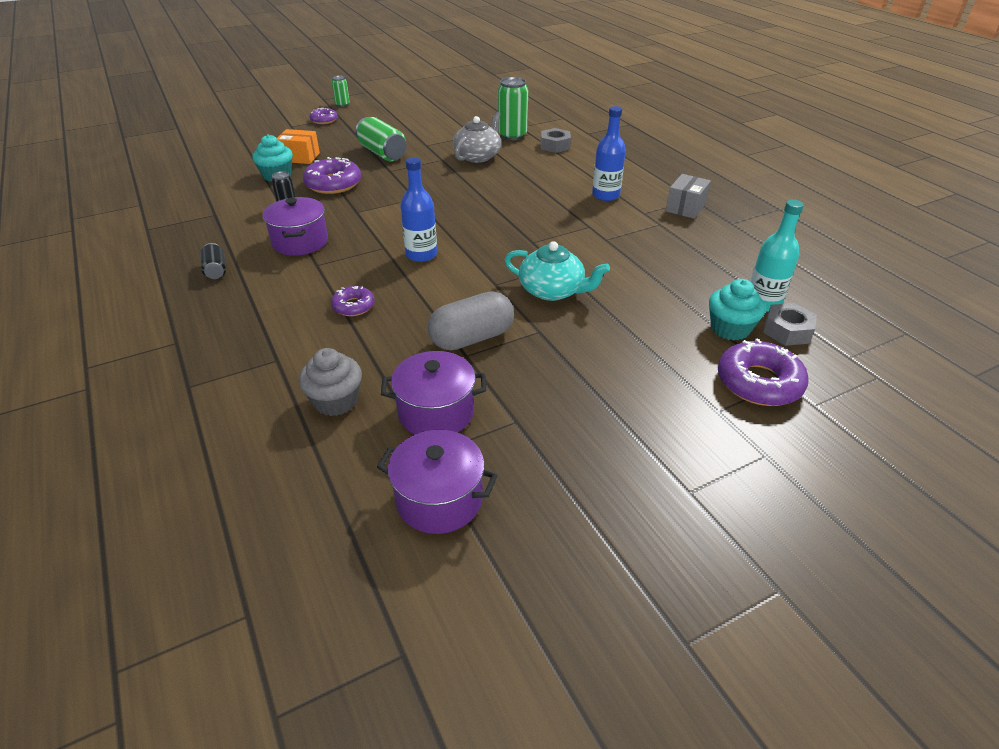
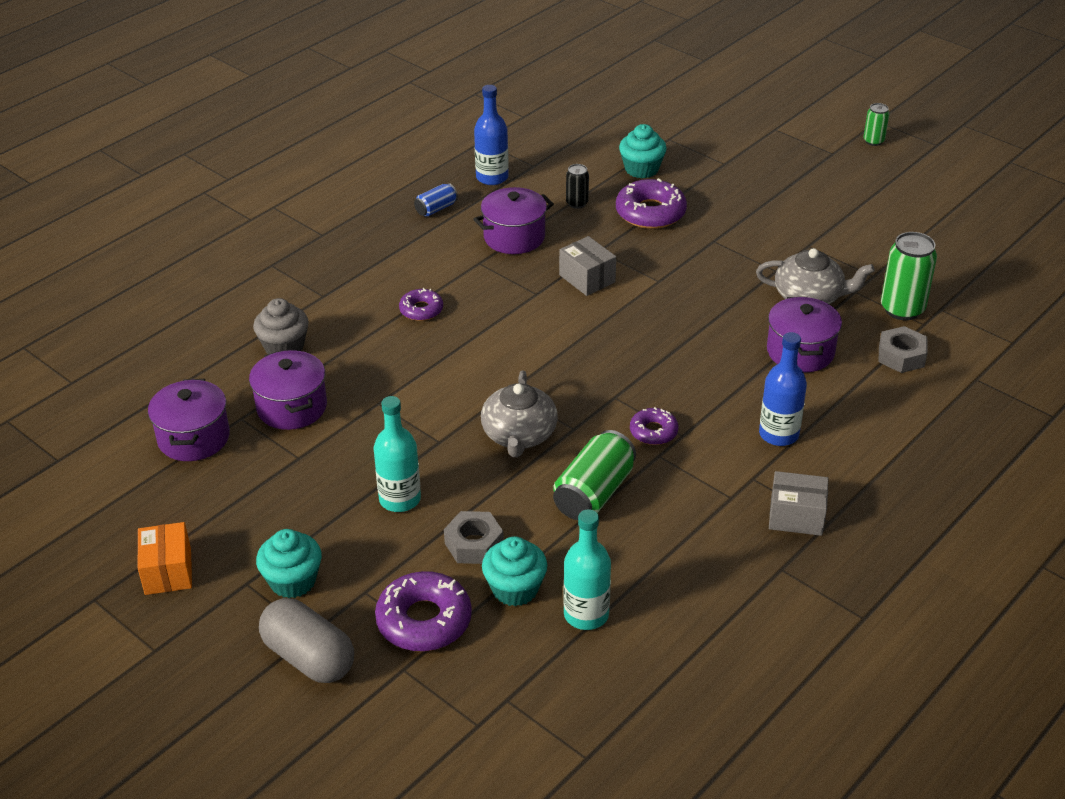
camera: 70 degrees right, 0 degrees up
black can [200,243,226,279] -> blue can [414,183,458,217]
orange box [277,129,320,164] -> orange box moved to [138,522,192,595]
purple donut [309,108,338,124] -> purple donut moved to [630,407,678,445]
green can [355,117,407,161] -> green can moved to [553,430,636,520]
blue bottle [400,157,437,262] -> blue bottle moved to [474,85,509,185]
grey capsule [428,291,514,350] -> grey capsule moved to [259,598,354,683]
turquoise teapot [505,241,610,301] -> grey teapot [481,371,558,457]
grey nut [763,303,817,346] -> grey nut moved to [444,511,504,564]
none -> turquoise cupcake [256,529,322,598]
none -> turquoise bottle [374,396,421,512]
none -> grey box [559,236,616,296]
none -> purple pot [767,297,842,372]

